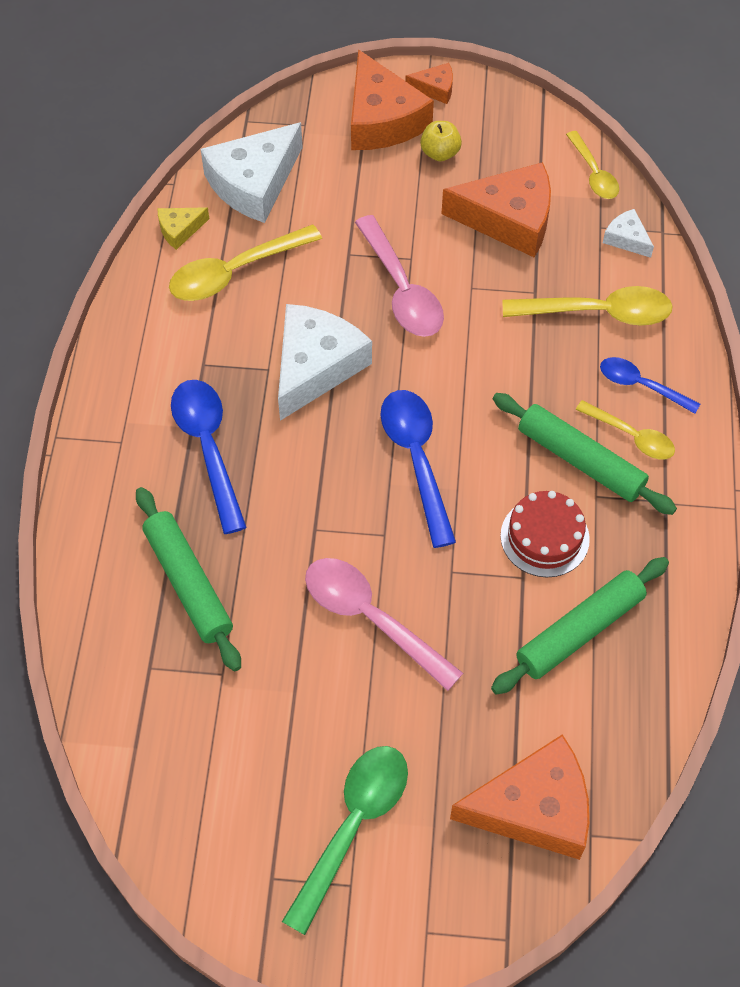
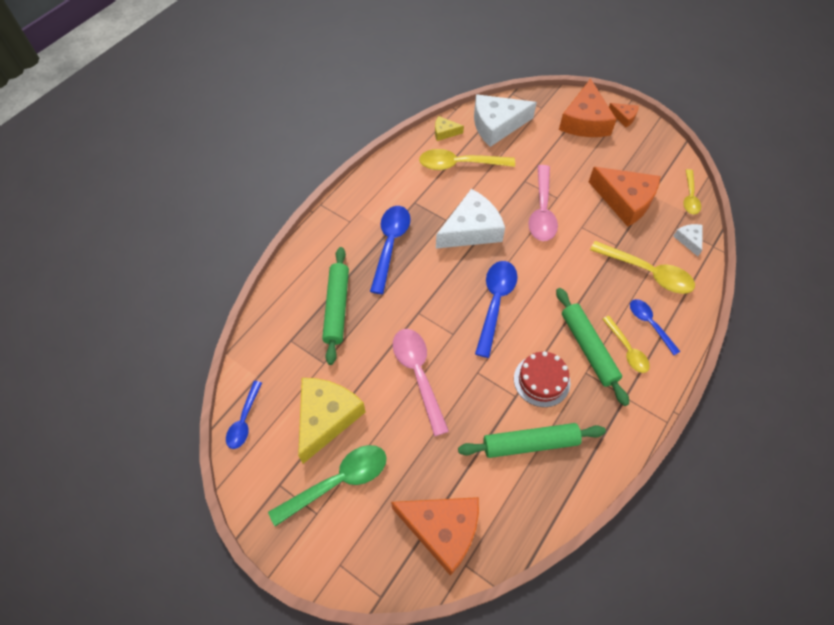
camera: 30 degrees right, 0 degrees up
yellow apple [420,121,462,161] -> none
none -> blue spoon [226,381,262,449]
none -> yellow cheese [298,378,365,464]

